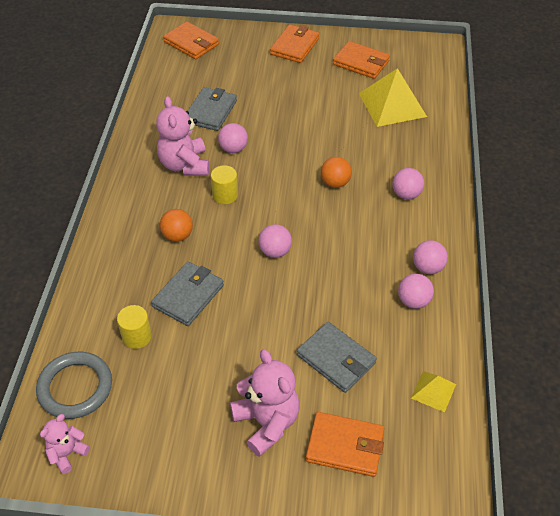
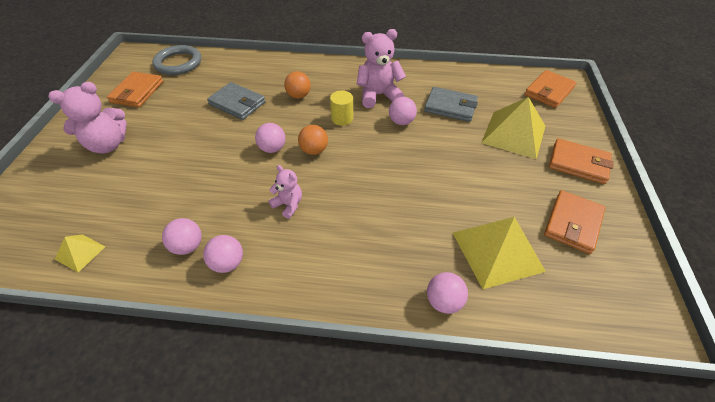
camera: 90 degrees right, 0 degrees up
pink teddy bear [40,414,90,474] -> pink teddy bear moved to [269,165,302,219]
yellow cylinder [117,305,152,349] -> none
grey wallet [297,322,377,393] -> none
orange wallet [306,412,384,477] -> orange wallet moved to [107,72,163,107]
orange ball [321,157,352,188] -> orange ball moved to [298,125,328,155]
pink ball [393,168,424,199] -> pink ball moved to [427,272,468,314]
none -> yellow pyramid [481,97,545,159]

